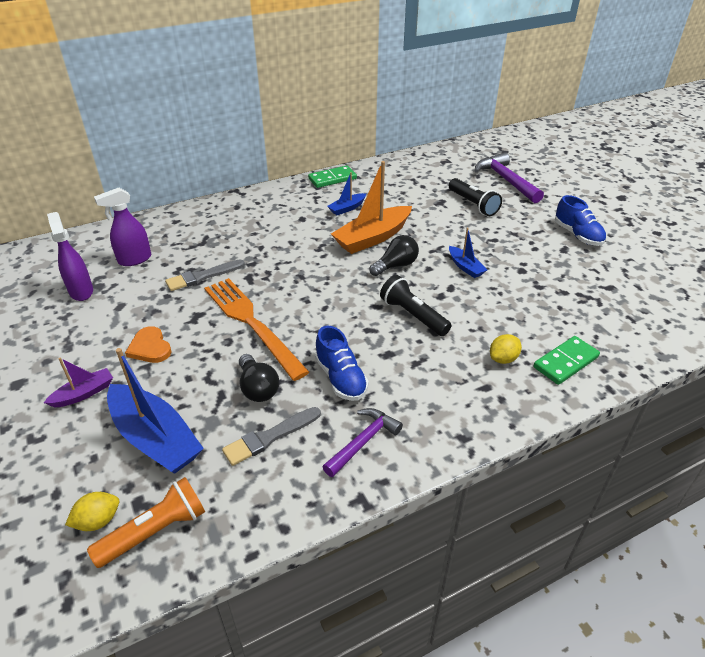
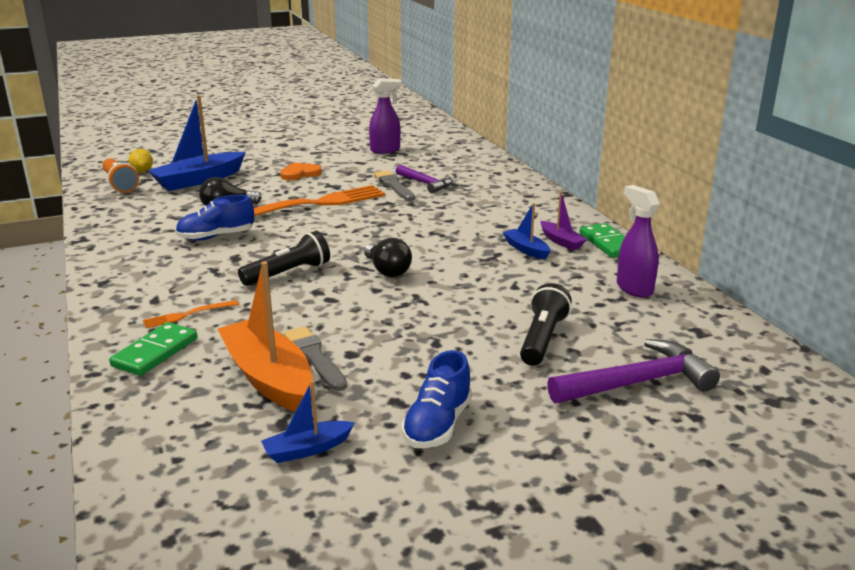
camera: 95 degrees right, 15 degrees down
purple boat [44,358,113,408] -> purple boat moved to [541,192,587,250]
purple spray bottle [94,187,151,266] -> purple spray bottle moved to [617,185,660,298]
grey brush [222,407,321,466] -> grey brush moved to [284,326,347,391]
purple hammer [323,408,403,477] -> purple hammer moved to [396,164,453,193]
orange boat [331,161,412,254] -> orange boat moved to [218,261,313,412]
black flashlight [449,178,502,216] -> black flashlight turned 135 degrees clockwise [520,283,572,366]
blue boat [449,228,487,278] -> blue boat moved to [261,381,355,463]
yellow lemon [490,334,522,364] -> orange fork [143,300,239,328]
green domino [533,336,600,385] -> green domino turned 60 degrees clockwise [109,322,197,376]
blue shoe [555,195,606,246] -> blue shoe turned 45 degrees counterclockwise [401,350,472,449]

